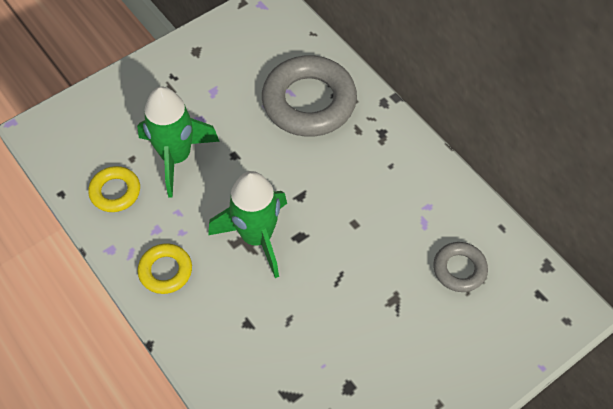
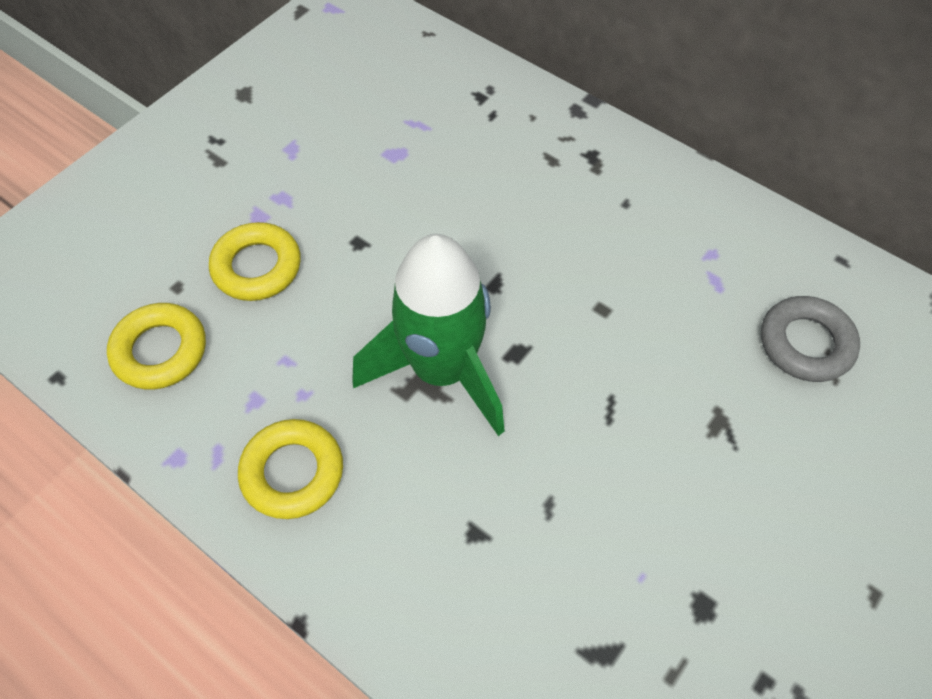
camera: 15 degrees left, 0 degrees up
green rocket [137,87,220,198] -> yellow ring [209,222,301,301]
grey ring [262,55,357,137] -> none

